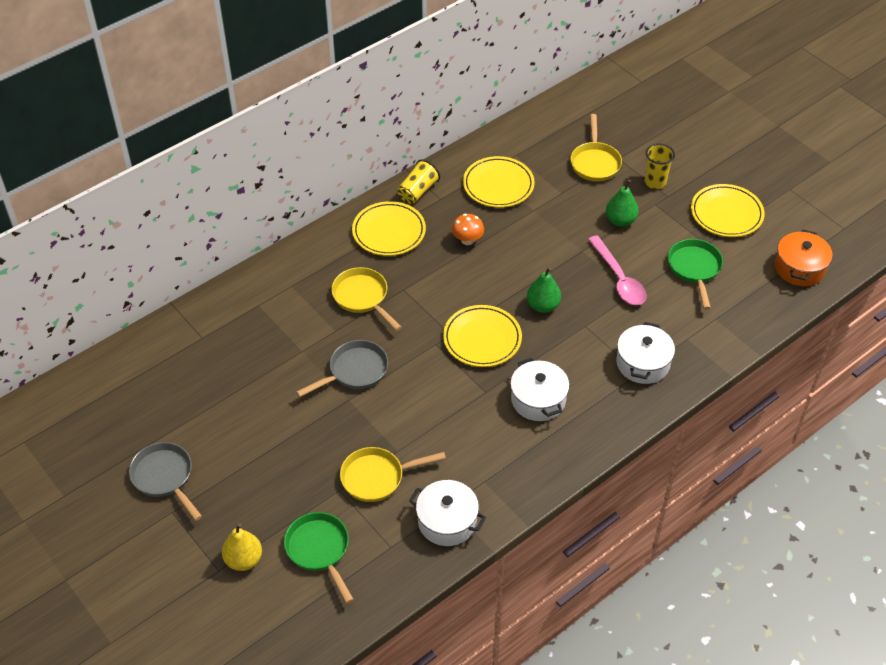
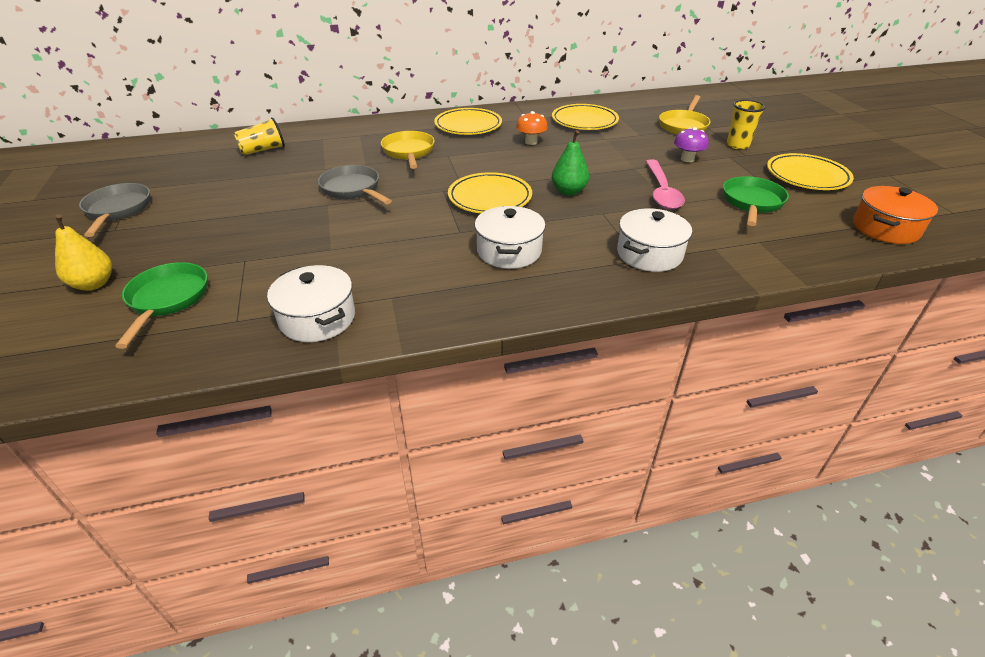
camera: 25 degrees right, 10 degrees down
grey pan [296,340,388,397] -> grey pan turned 120 degrees counterclockwise [318,165,392,204]
yellow pan [340,447,446,502] -> none
yellow cup [397,159,440,204] -> yellow cup moved to [233,117,285,155]
green pear [606,180,639,227] -> purple mushroom [674,127,709,162]

